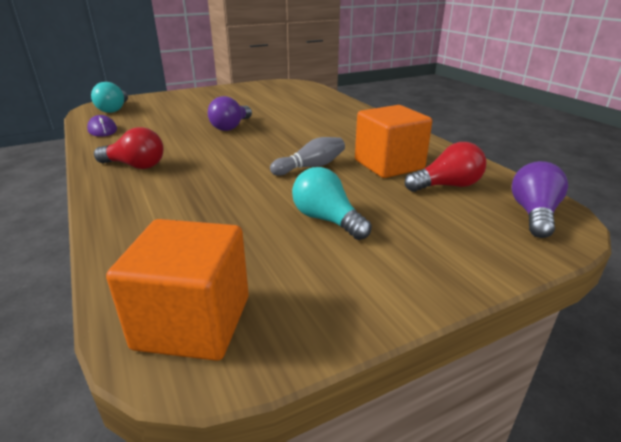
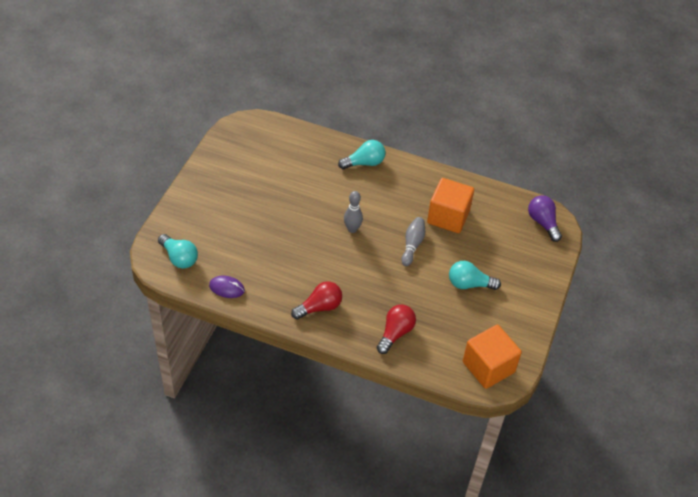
camera: 45 degrees left, 20 degrees up
purple light bulb [208,96,252,131] -> none
red light bulb [405,142,486,192] -> red light bulb moved to [377,304,416,354]
none -> turquoise light bulb [338,140,385,169]
none -> grey bowling pin [344,191,363,233]

